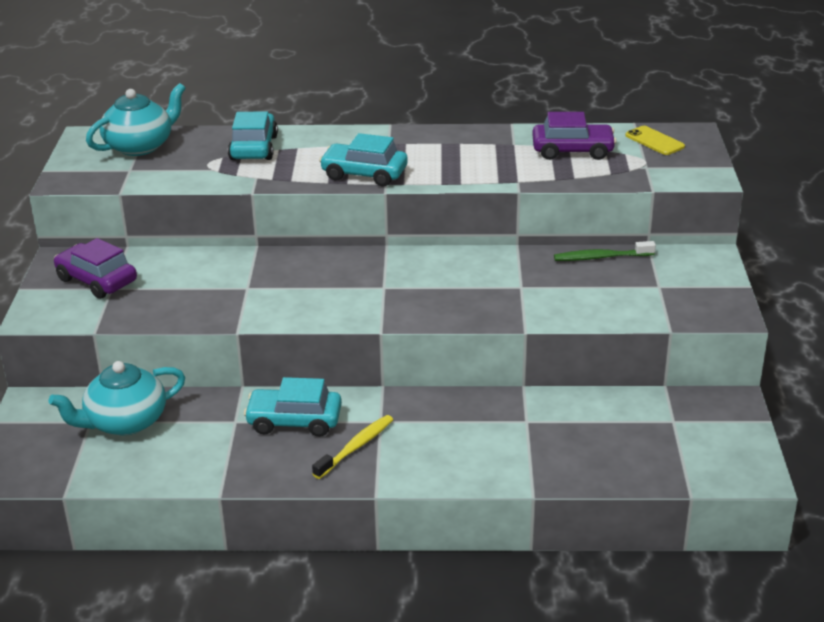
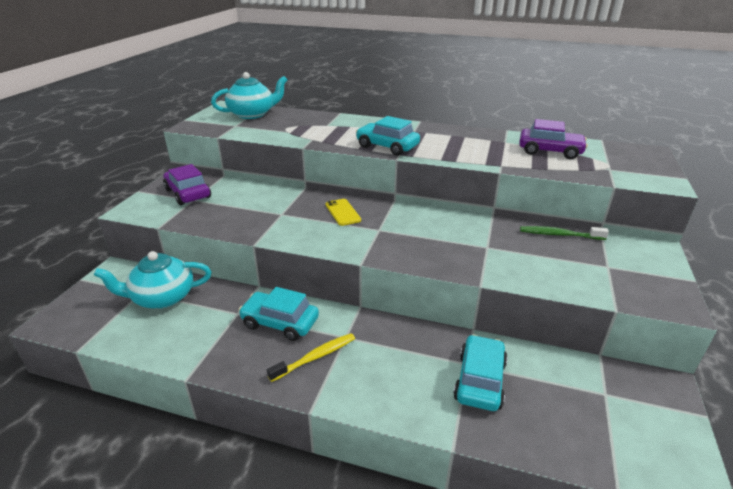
camera: 15 degrees right, 0 degrees up
turquoise car [228,111,278,160] -> turquoise car moved to [453,335,508,411]
yellow phone [625,126,685,155] -> yellow phone moved to [325,199,361,226]

